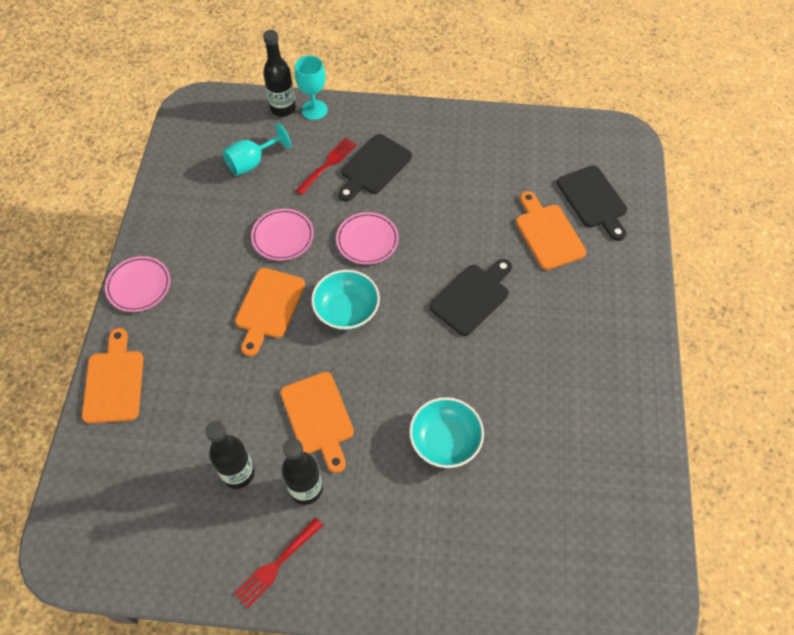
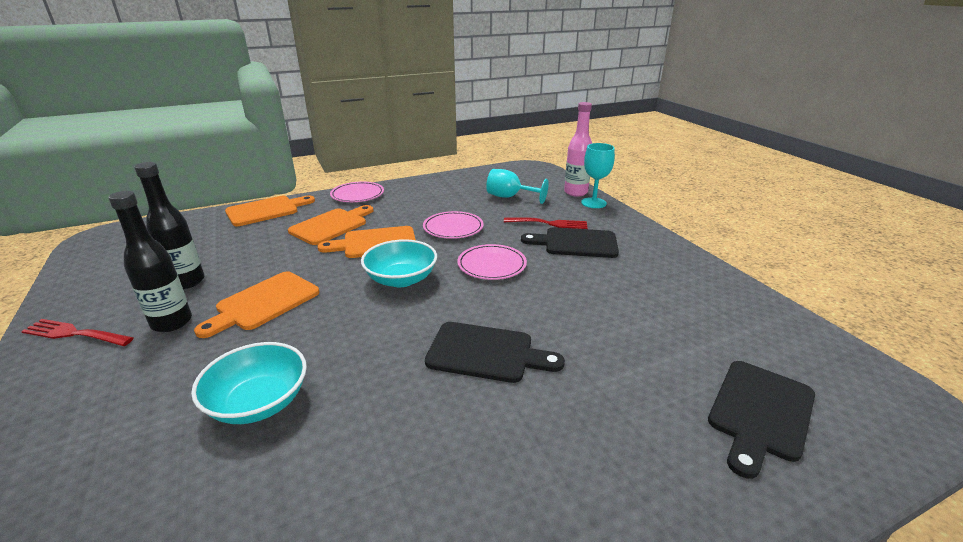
camera: 60 degrees right, 30 degrees down
black bottle [263,30,296,117] -> pink bottle [564,102,592,197]
orange cutting board [516,191,586,270] -> orange cutting board moved to [288,205,373,245]

